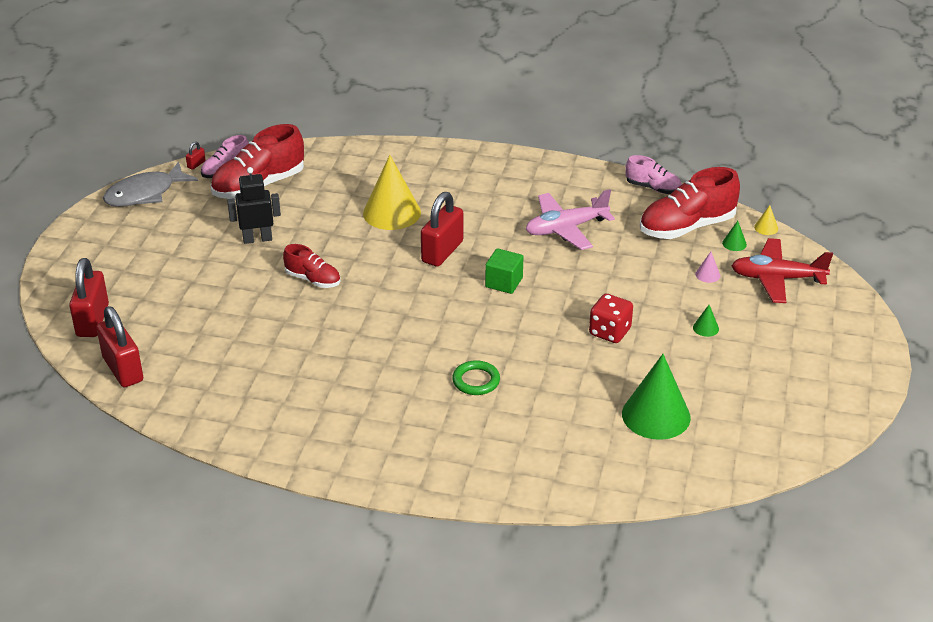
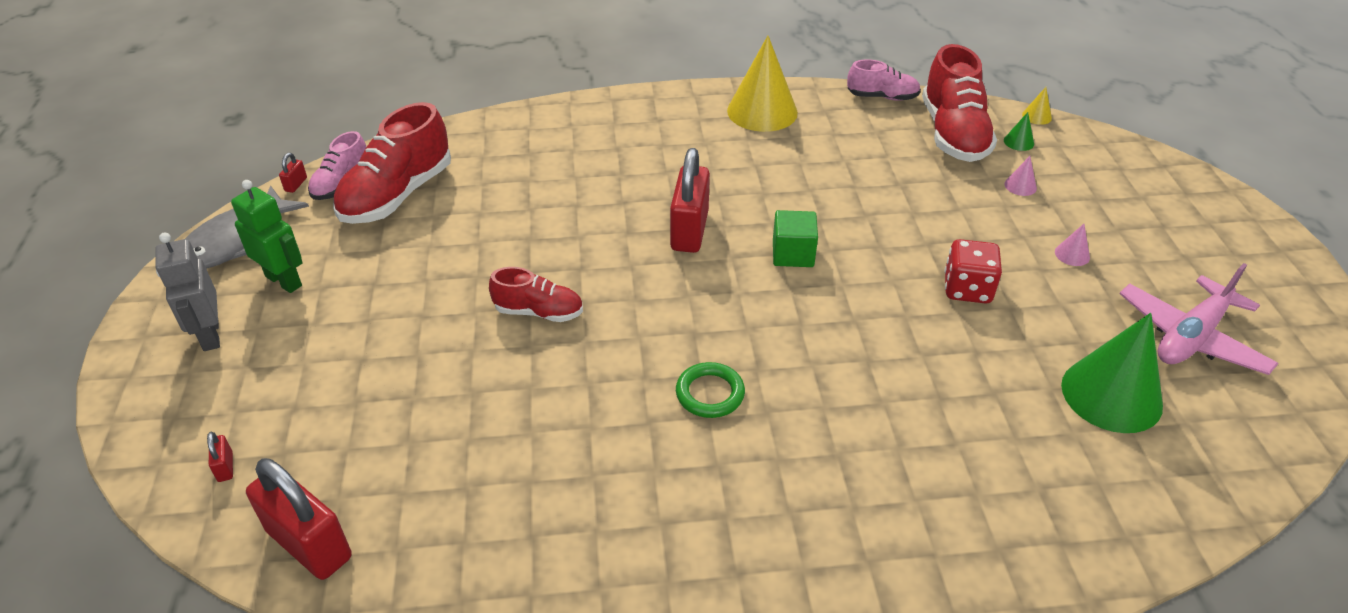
camera: 20 degrees left, 5 degrees up
red padlock [69,258,109,337] -> red padlock [207,432,233,482], size x0.41
black robot [227,167,281,244] -> none
yellow cone [363,155,421,230] -> yellow cone moved to [727,36,798,132]
green ring [452,360,500,395] -> green ring moved to [676,362,745,418]
pink plane [526,189,615,250] -> pink plane moved to [1119,263,1278,375]
red shoe [640,167,740,239] -> red shoe turned 45 degrees counterclockwise [922,44,997,162]
green cone [693,305,719,337] -> pink cone [1055,224,1090,266]
red plane [731,238,833,303] -> none
none -> grey robot [155,232,220,351]
none -> green robot [231,180,303,293]

